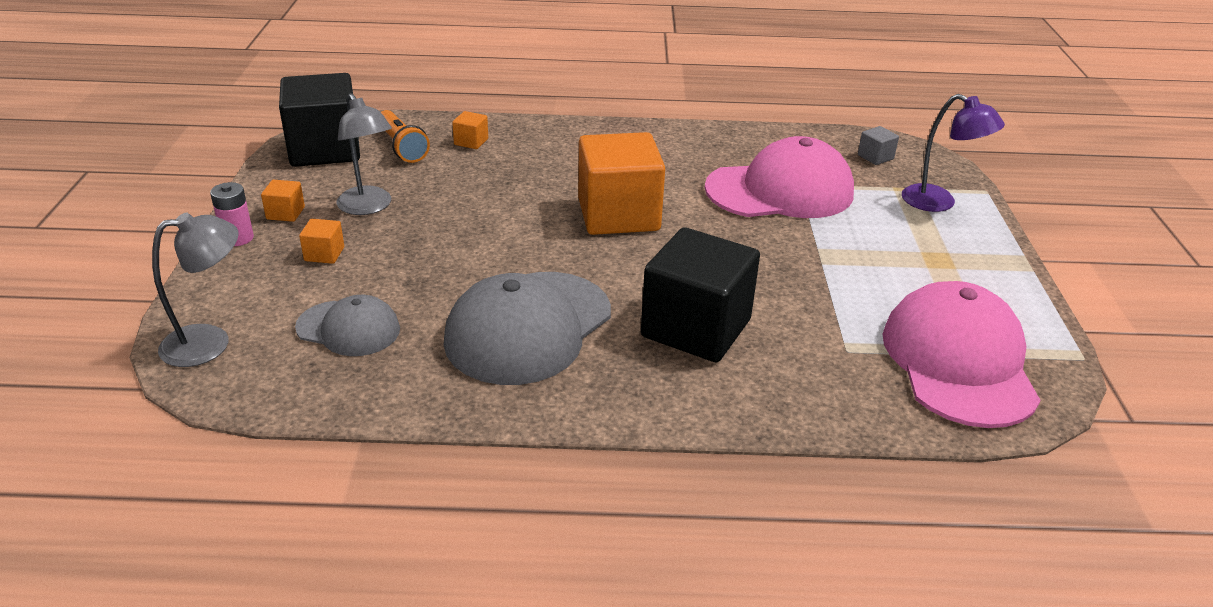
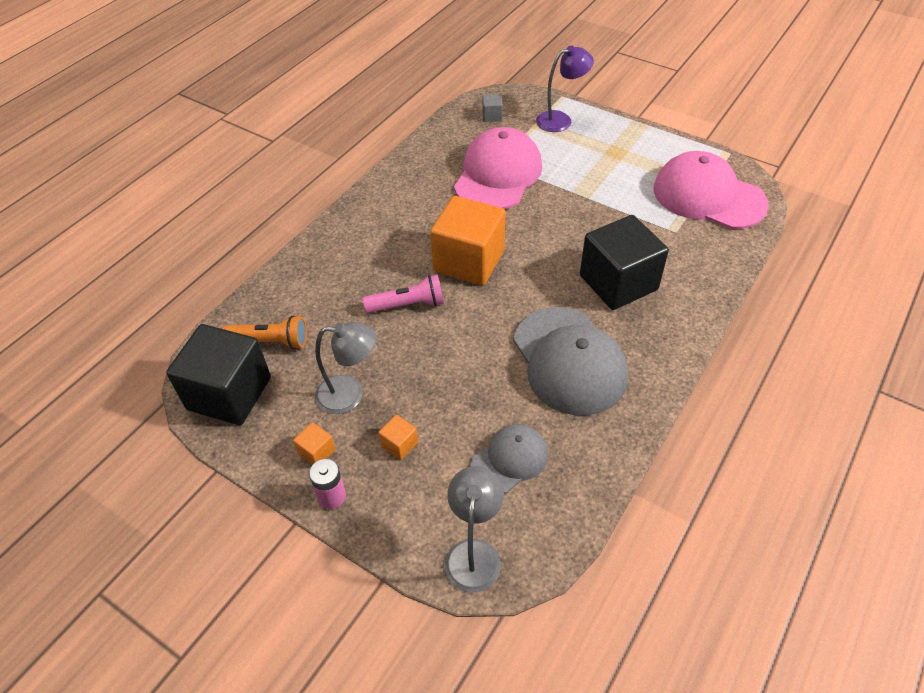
camera: 55 degrees left, 15 degrees up
orange cube [452,111,488,149] -> none
none -> pink flashlight [362,274,444,313]

